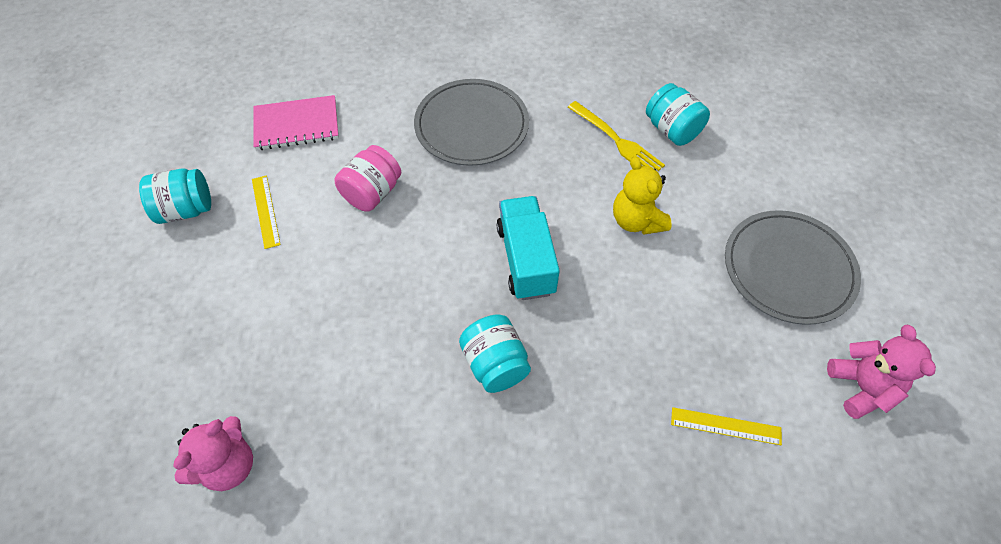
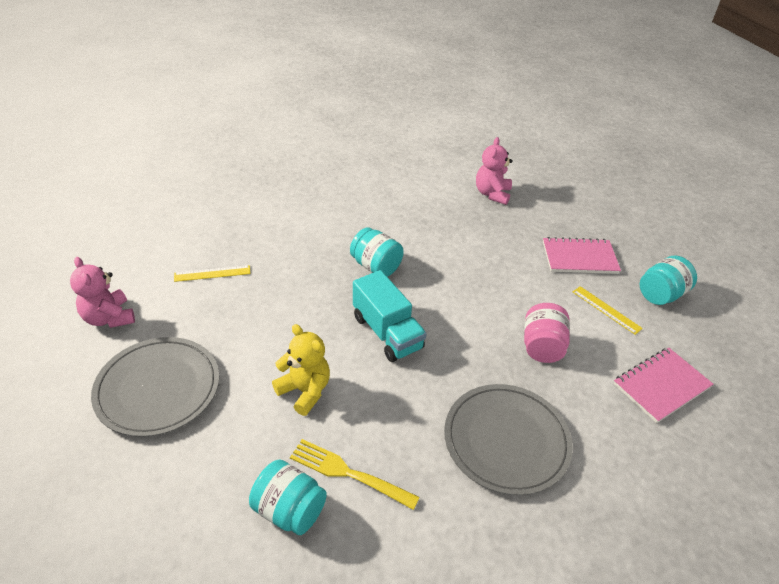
camera: 155 degrees right, 15 degrees down
none -> pink notebook [543,237,621,274]

